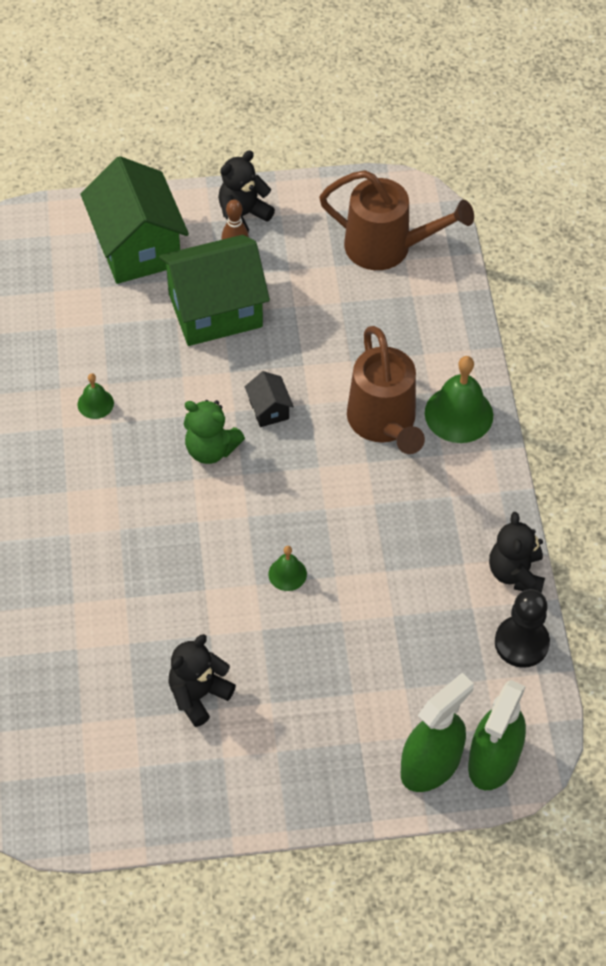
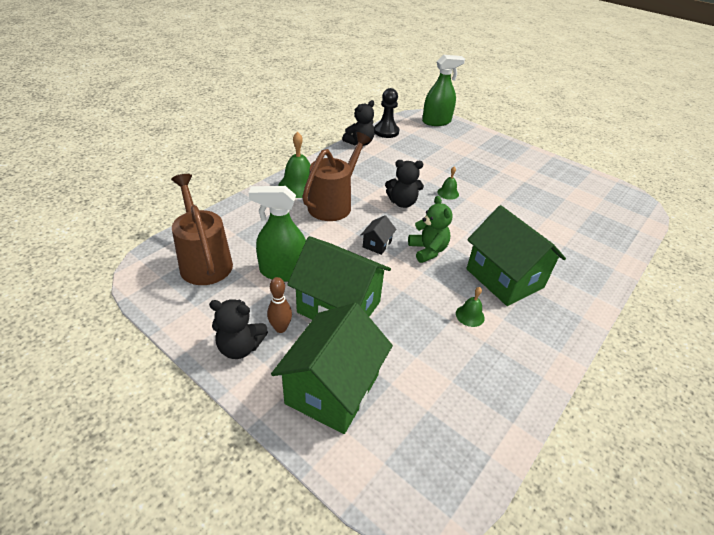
camera: 135 degrees left, 15 degrees down
black teddy bear [169,634,236,727] -> black teddy bear moved to [385,160,424,208]
green spray bottle [401,673,474,792] -> green spray bottle moved to [249,186,306,282]
none -> green house [466,205,566,306]

